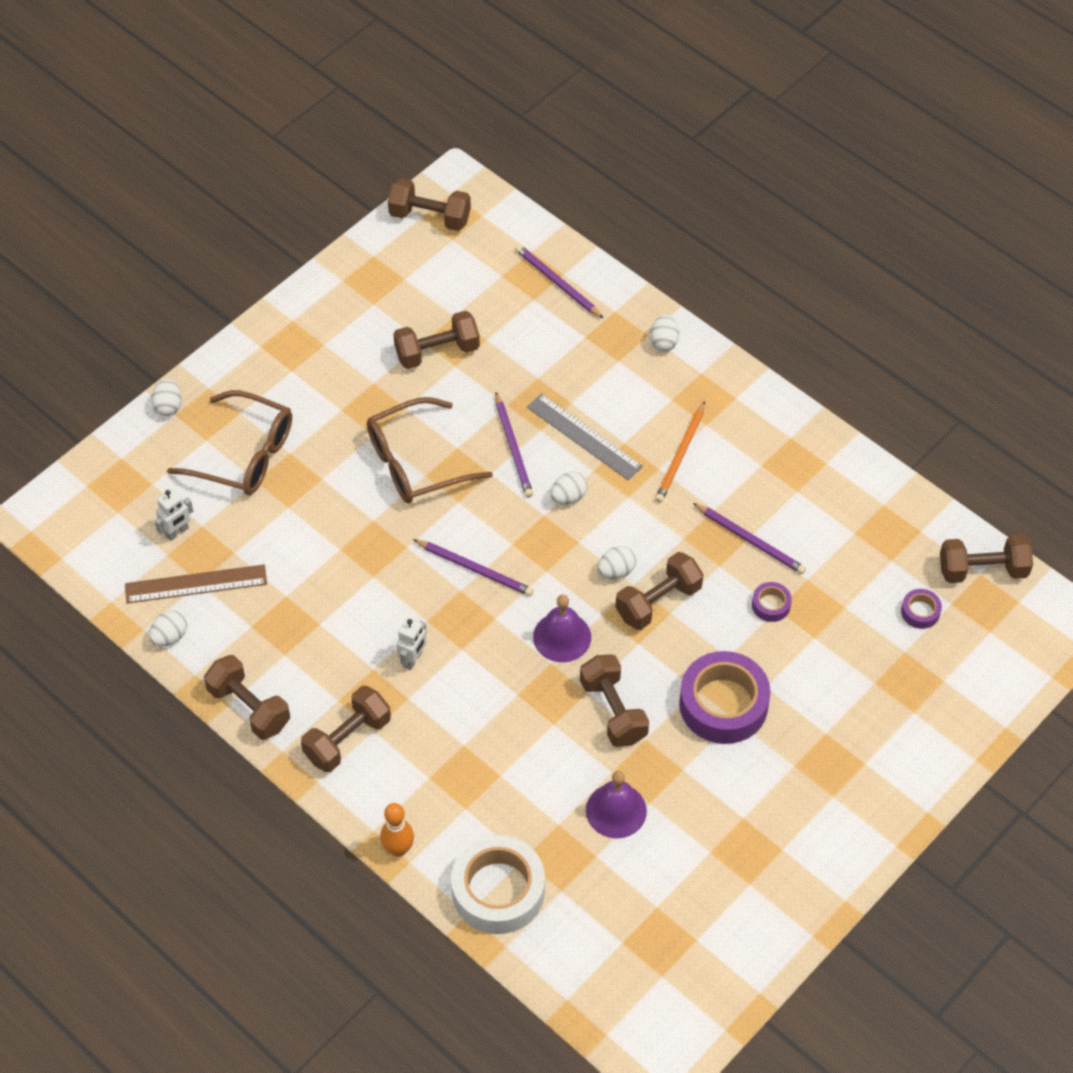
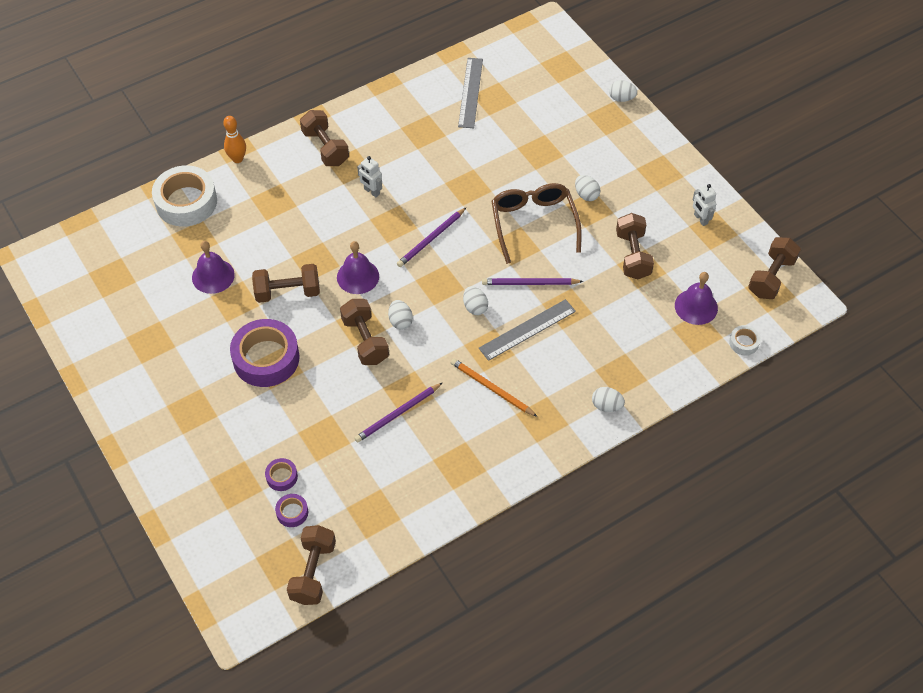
camera: 105 degrees right, 0 degrees up
brown ruler [125,564,267,603] -> grey ruler [458,58,483,128]
white egg [149,610,187,646] -> white egg moved to [575,175,600,201]
white robot [154,489,193,541] -> white robot moved to [693,184,716,226]
brown glasses [167,390,292,495] -> none
brown dumbbell [204,655,290,740] -> none
purple pencil [515,245,604,319] -> none
purple tape [752,582,792,622] -> purple tape moved to [265,458,298,491]
none -> purple bell [675,272,718,325]
none -> white tape [729,325,761,355]

